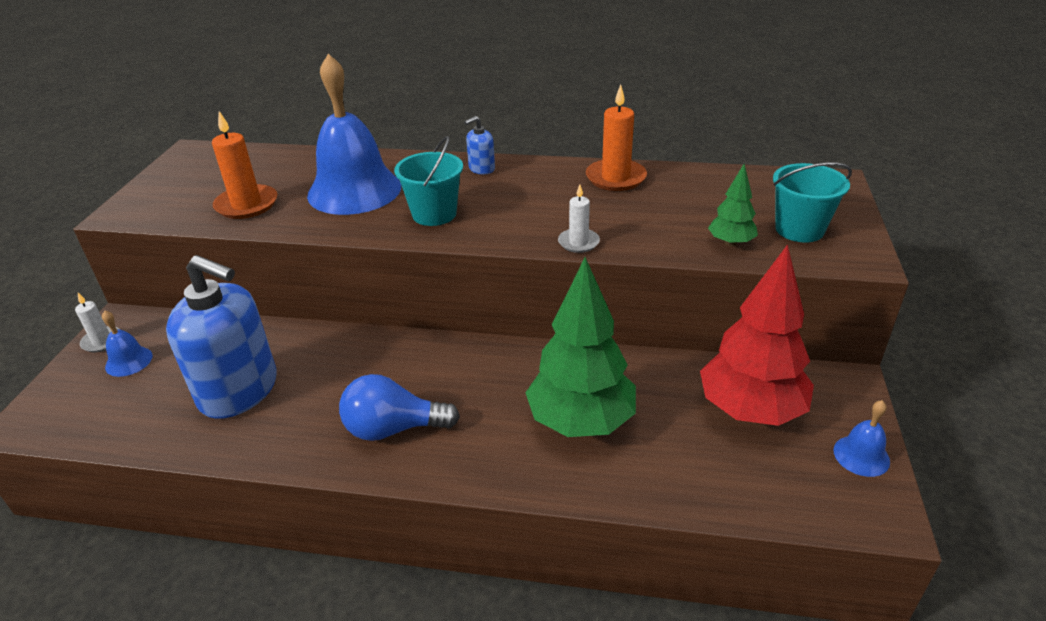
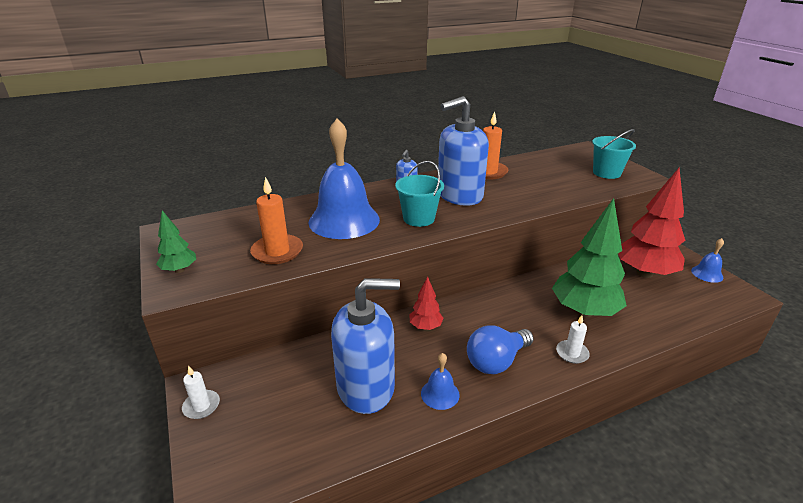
camera: 35 degrees left, 5 degrees down
blue bell [102,310,153,377] -> blue bell moved to [421,353,460,410]
white candle [558,184,600,253] -> white candle moved to [556,315,590,364]
green tree [708,164,758,247] -> green tree moved to [156,211,196,273]
none -> red tree [410,276,443,330]
none -> blue soap dispenser [438,96,489,206]

